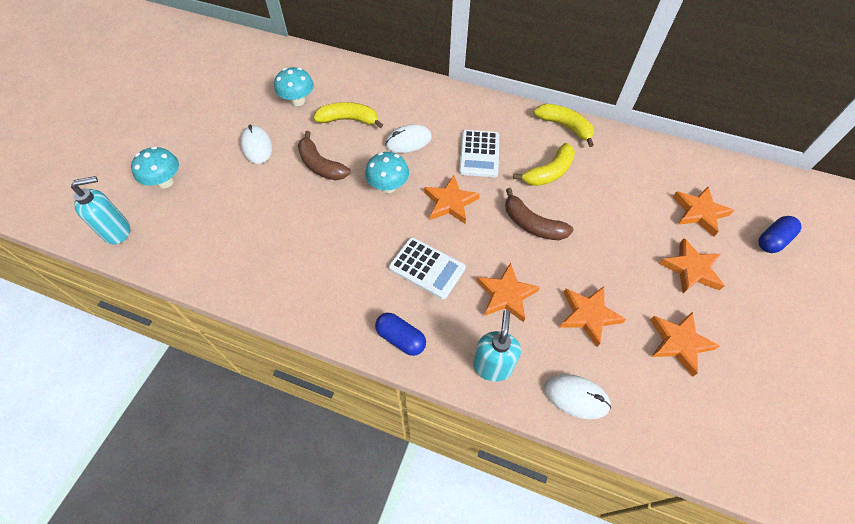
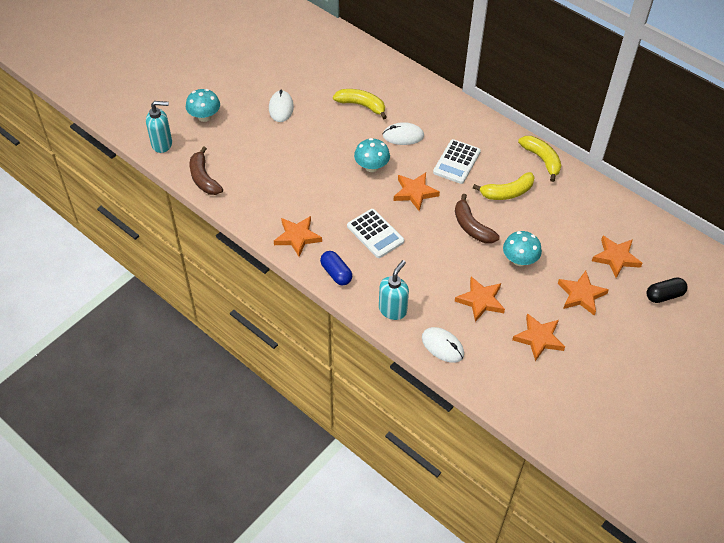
camera: 20 degrees right, 5 degrees down
turquoise mushroom [274,67,314,106] -> turquoise mushroom moved to [503,231,542,266]
brown banana [298,131,351,180] -> brown banana moved to [190,146,223,195]
orange star [477,263,540,322] -> orange star moved to [274,216,322,257]
blue capsule [758,216,802,253] -> black capsule [647,277,688,303]

